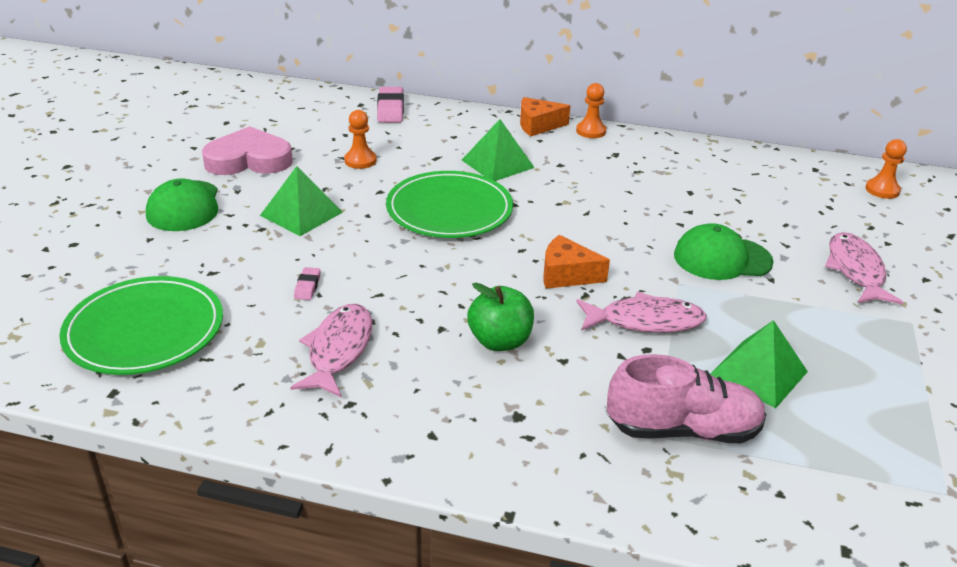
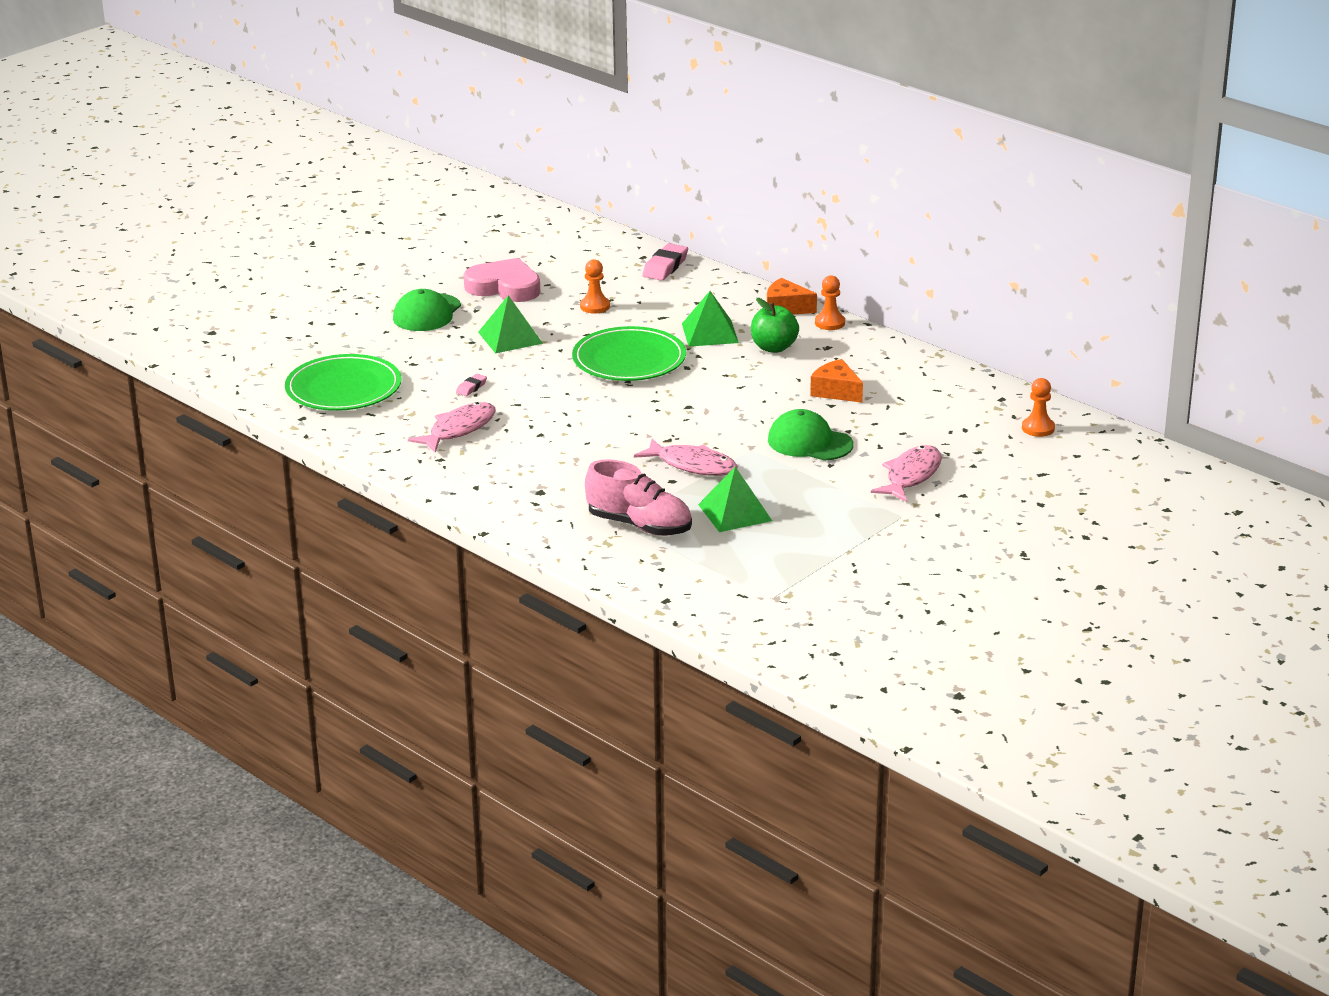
camera: 30 degrees right, 5 degrees down
green apple [467,283,534,351] -> green apple moved to [751,298,799,353]
orange cheese [543,235,610,289] -> orange cheese moved to [810,359,863,403]

